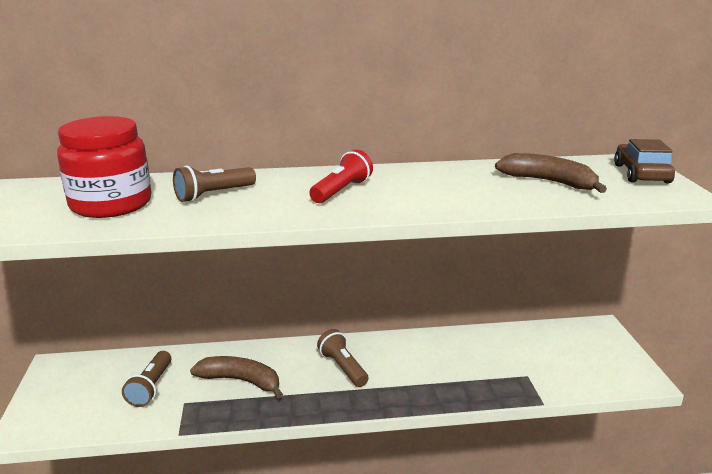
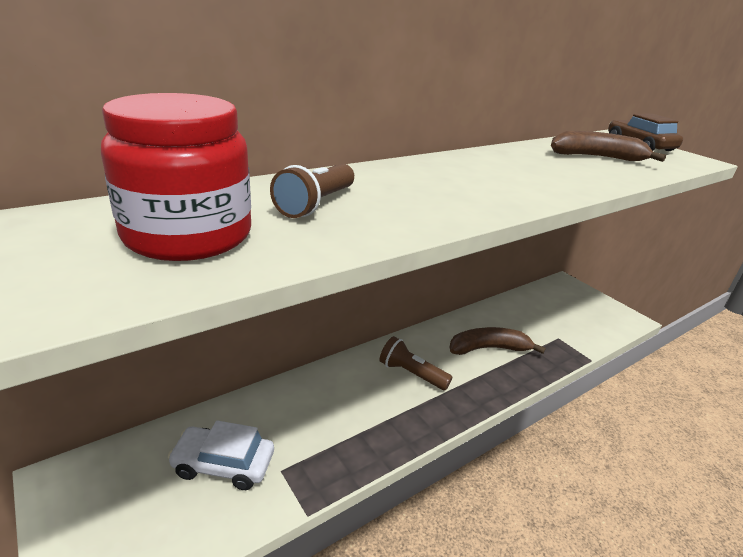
camera: 30 degrees left, 5 degrees up
brown flashlight [122,351,171,407] -> white car [168,420,274,490]
brown banana [190,356,283,399] -> brown banana moved to [450,327,546,355]
red flashlight [309,150,373,203] -> none

